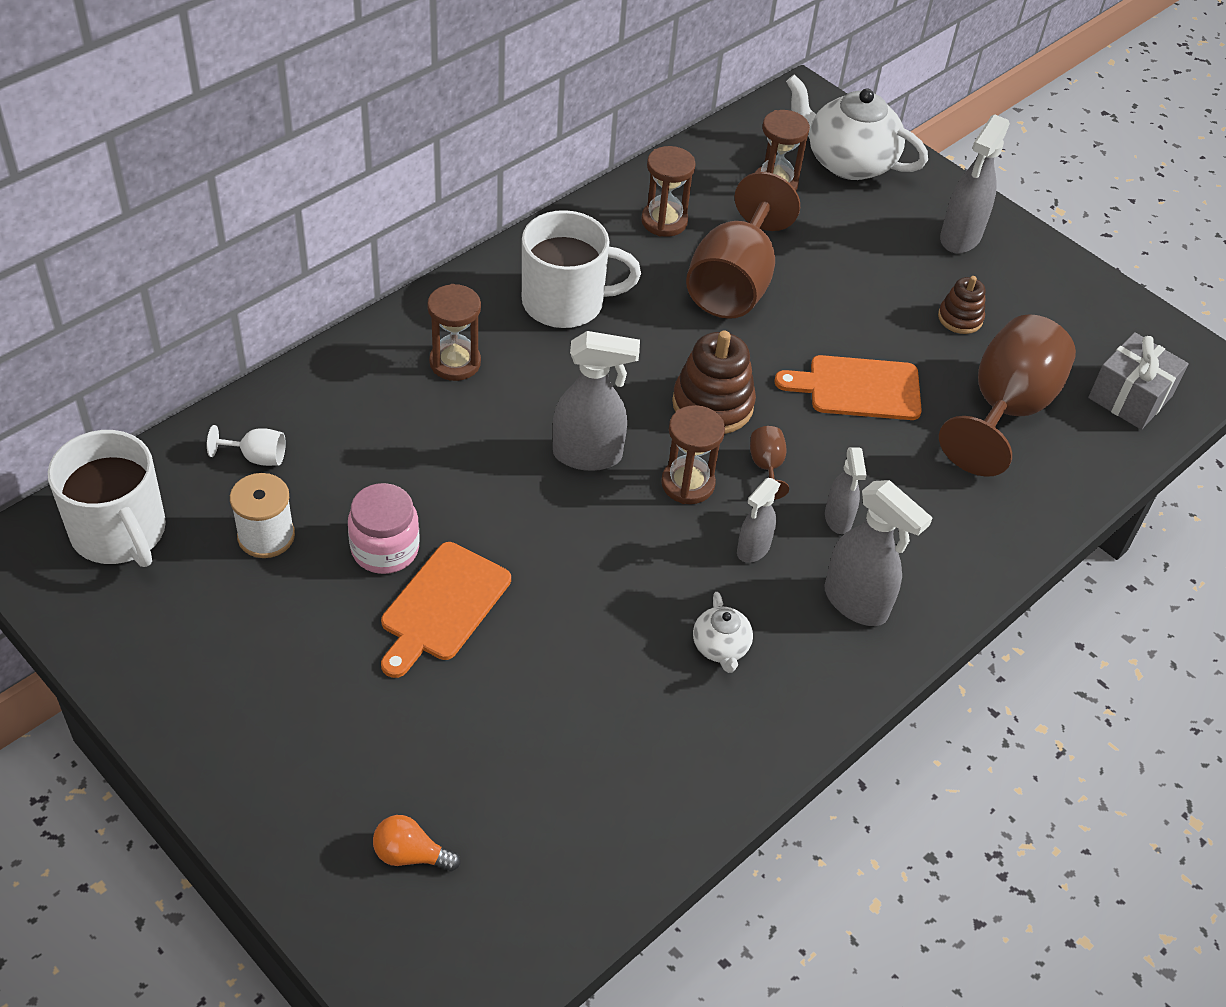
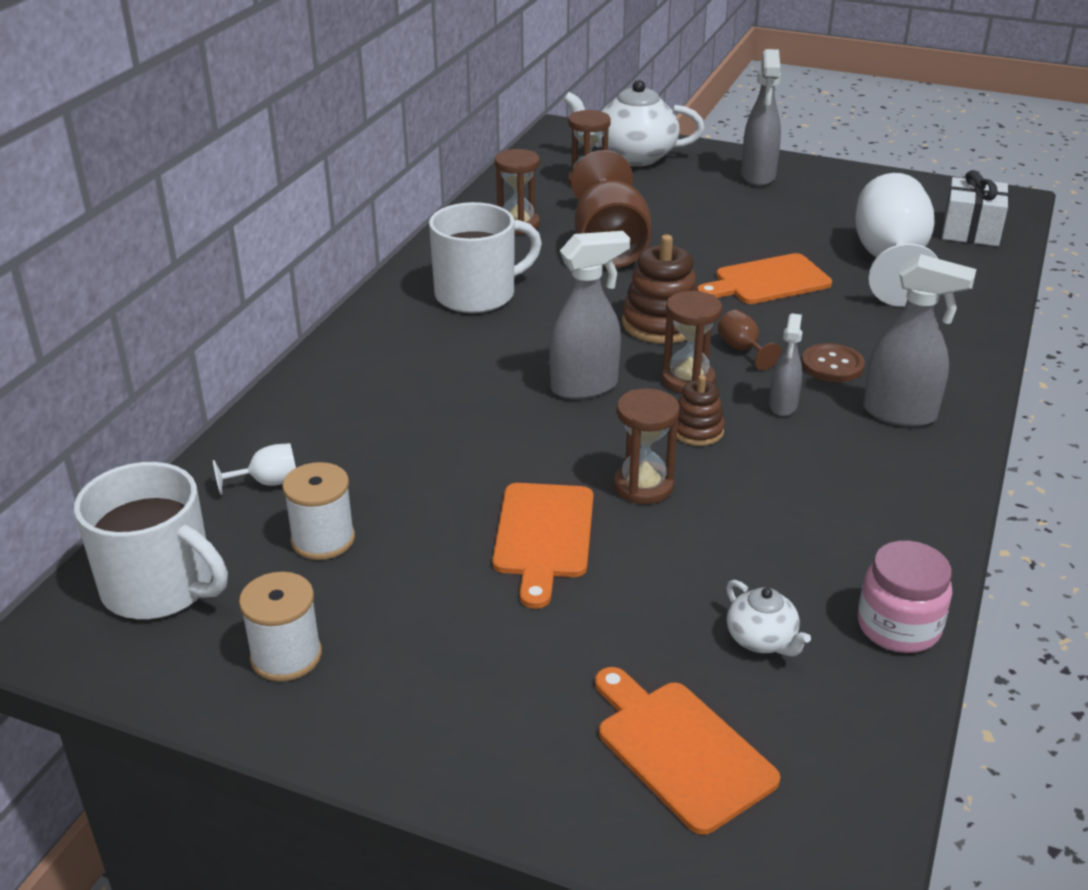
camera: 20 degrees left, 15 degrees down
pink jar [348,483,419,574] -> pink jar moved to [858,541,952,653]
orange light bulb [373,815,461,871] -> orange cutting board [595,667,780,835]
brown hourglass [427,284,481,381] -> brown hourglass moved to [614,388,680,504]
white teapot [693,592,753,673] -> white teapot moved to [726,580,811,657]
grey spray bottle [825,448,867,534] -> brown button [802,343,865,382]
brown stacking toy [938,276,986,334] -> brown stacking toy moved to [677,375,725,446]
brown goblet [939,314,1076,477] -> white goblet [855,173,938,307]
grey gift [1088,332,1189,430] -> white gift [942,170,1009,246]
none -> white spool [239,572,322,682]

